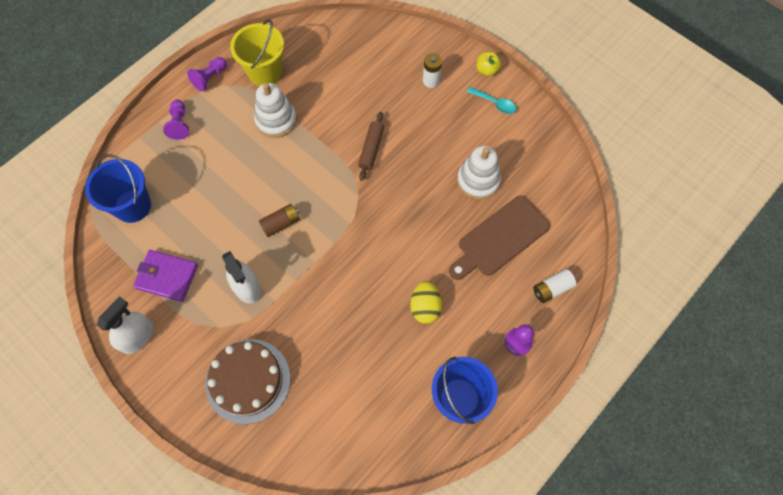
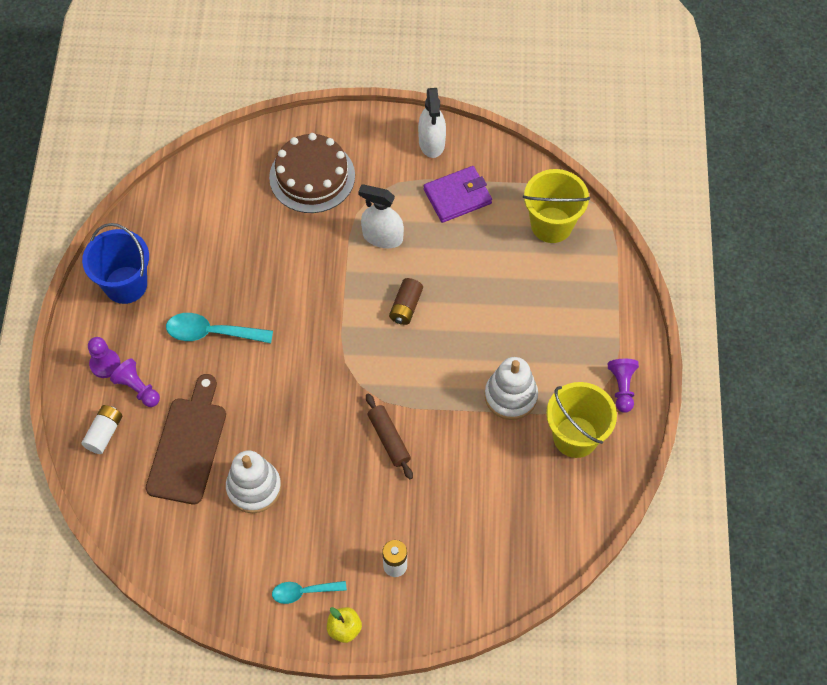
camera: 140 degrees right, 5 degrees down
blue bucket [85,154,151,223] -> yellow bucket [523,169,590,243]
purple pawn [163,100,189,140] -> purple pawn moved to [110,358,160,407]
yellow egg [410,281,442,324] -> turquoise spoon [166,313,273,343]

